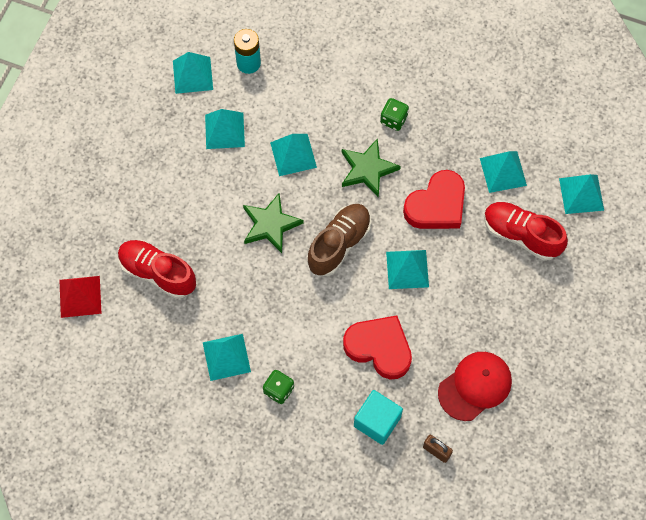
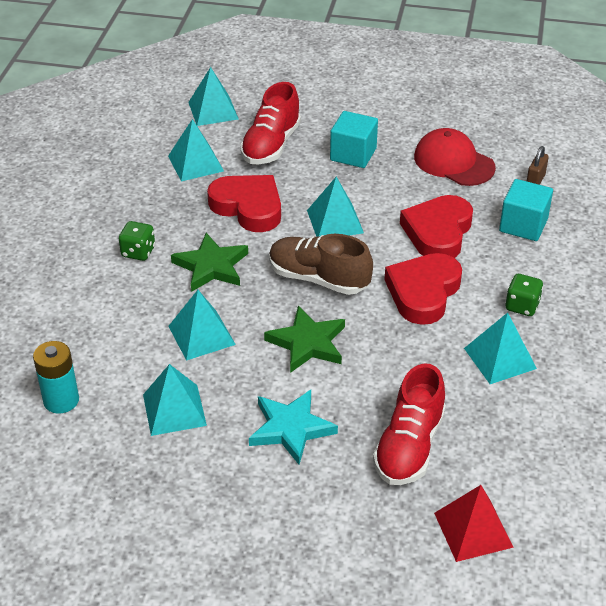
camera: 100 degrees left, 25 degrees down
turquoise pyramid [173,52,213,94] -> none
none -> turquoise star [249,390,338,465]
none -> turquoise cube [330,111,378,168]
none -> red heart [385,253,462,325]

